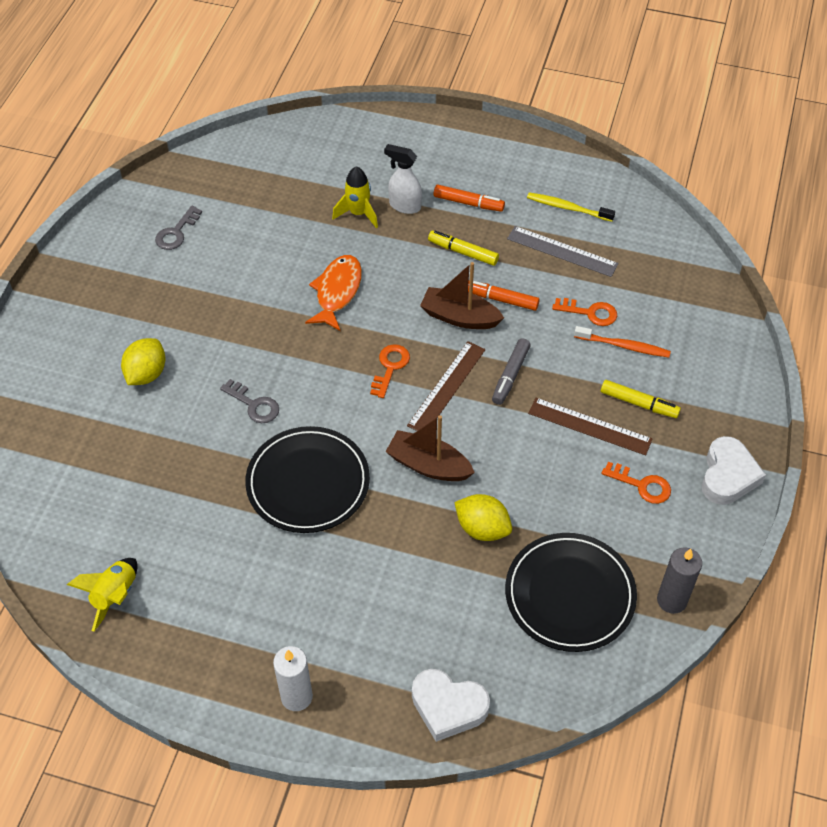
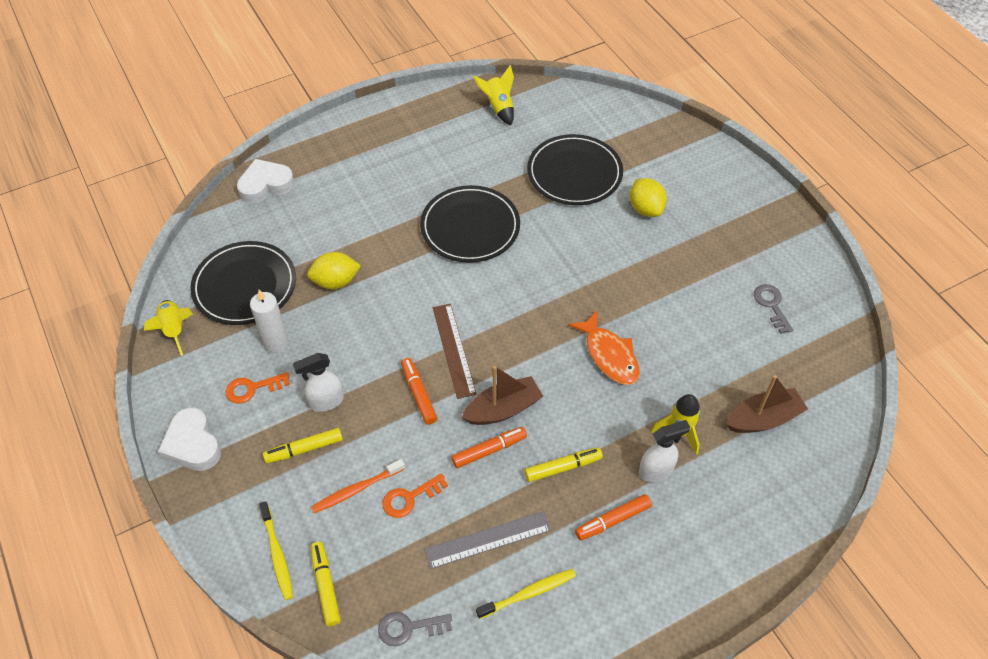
camera: 135 degrees right, 0 degrees up
grey key [220,379,279,423] -> grey key moved to [378,612,452,646]
white candle [273,646,313,711] -> white candle moved to [250,290,289,353]
orange key [370,344,410,398] -> none
brown boat [385,415,475,481] -> brown boat moved to [726,375,808,433]
grey marker [492,338,531,405] -> orange marker [401,358,437,425]
brown ruler [528,398,653,455] -> white spray bottle [293,353,344,412]
grey candle [657,547,702,614] -> yellow rocket [144,300,193,356]
none -> yellow toothbrush [259,501,293,600]
none -> yellow marker [310,542,341,626]
none -> black plate [527,134,623,205]

